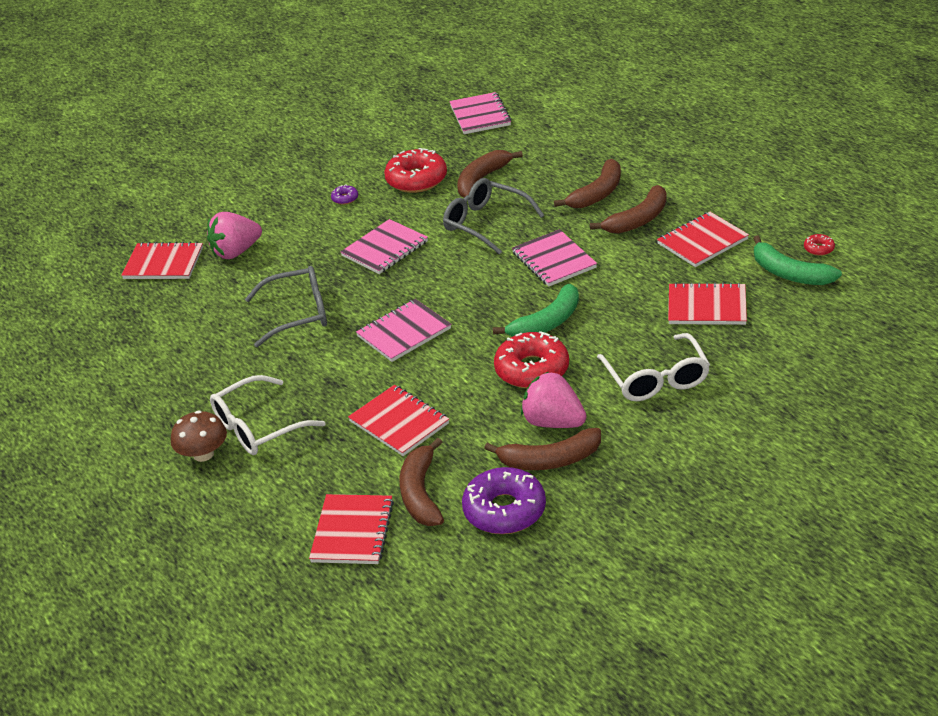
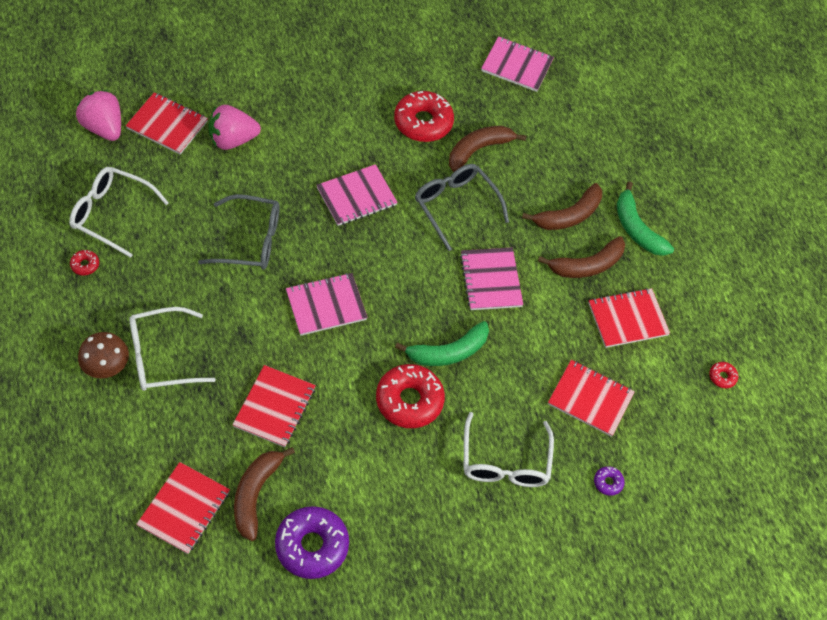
camera: 10 degrees right, 20 degrees up
purple donut [331,184,358,205] -> purple donut moved to [594,466,625,496]
red notebook [348,385,449,456] -> red notebook turned 45 degrees clockwise [232,365,316,447]
pink notebook [449,92,512,134] -> pink notebook turned 75 degrees counterclockwise [481,36,554,92]
brown banana [484,428,601,470] -> none
pink strawberry [521,372,586,428] -> pink strawberry moved to [76,90,121,141]
green banana [753,235,842,285] -> green banana moved to [617,182,674,256]
none -> white glasses [69,167,169,258]
none -> red donut [70,250,99,275]

